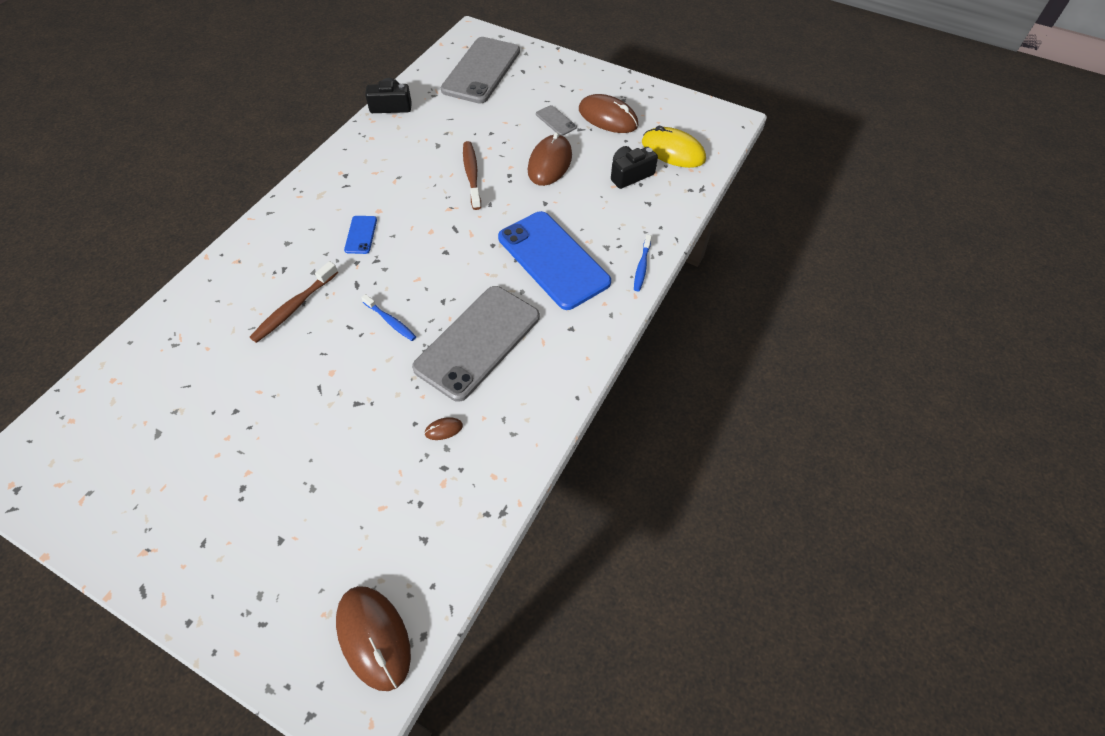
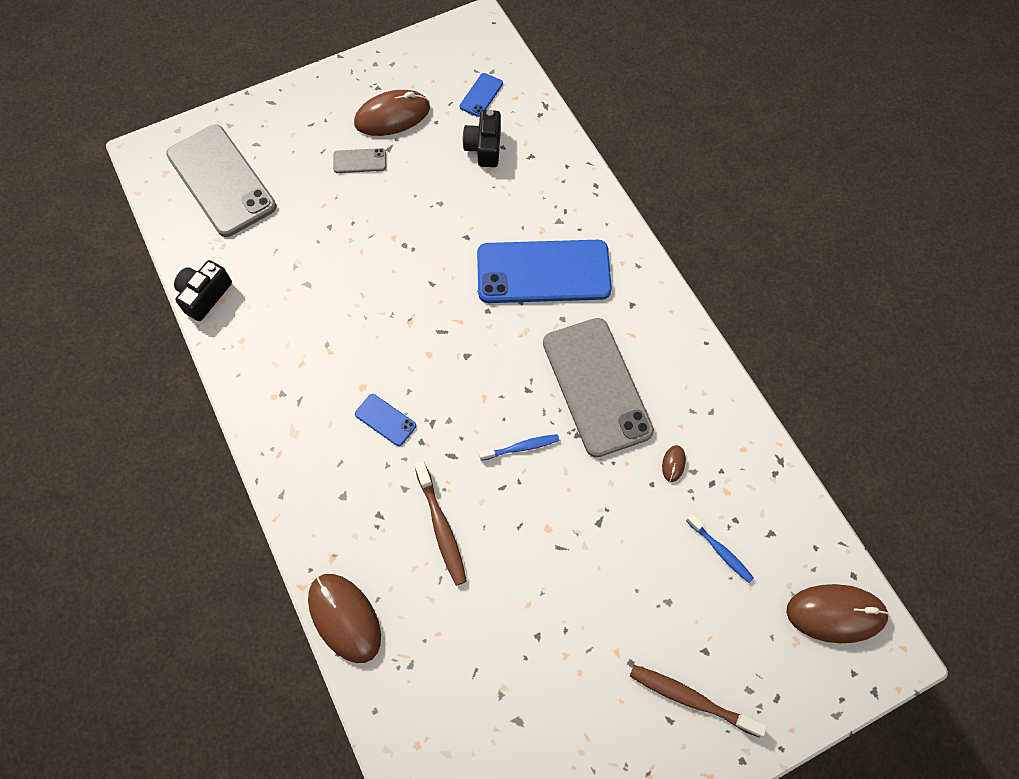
camera: 55 degrees left, 10 degrees up
brown toothbrush [463,141,481,210] -> brown toothbrush moved to [630,665,767,737]
brown mouse [528,132,572,186] -> brown mouse moved to [308,574,381,663]
blue toothbrush [634,235,652,291] -> blue toothbrush moved to [686,514,754,583]
yellow mouse [642,126,706,168] -> blue phone [460,73,503,117]

